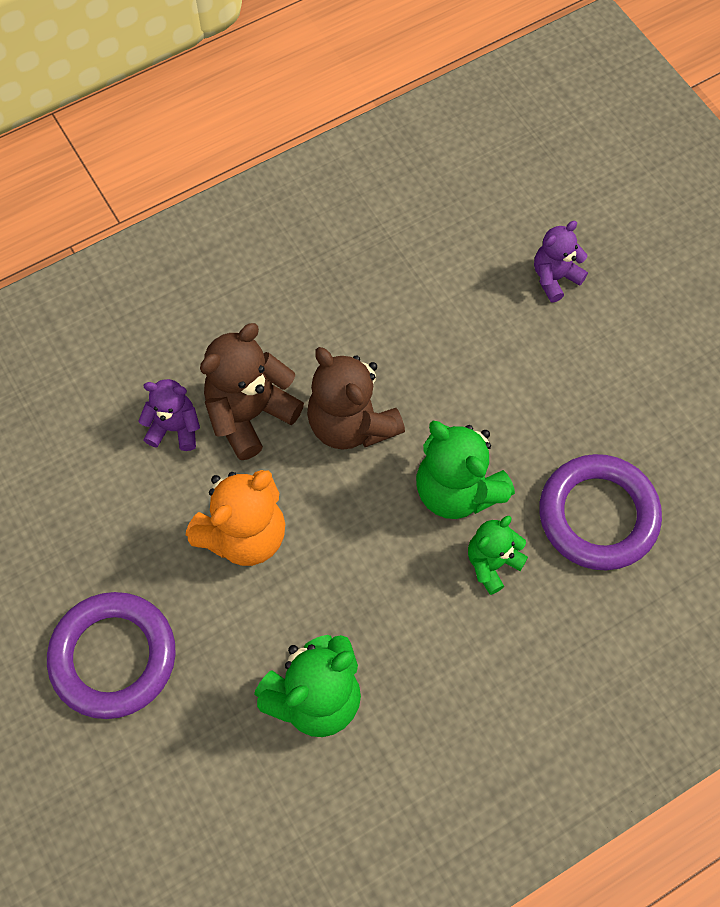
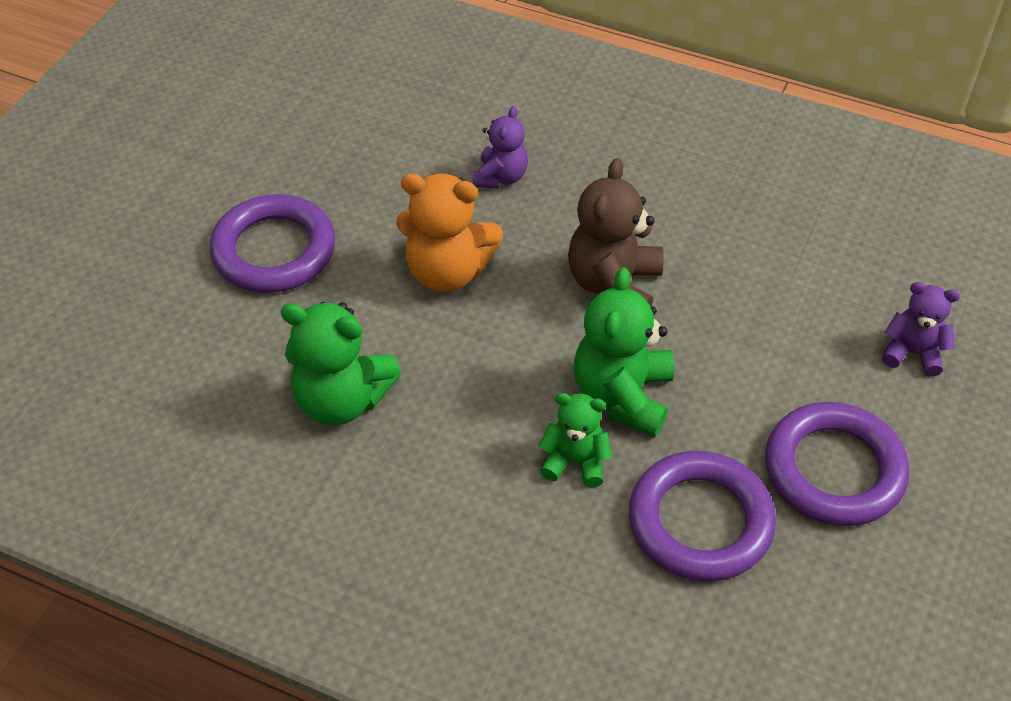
camera: 55 degrees right, 15 degrees down
purple teddy bear [138,379,200,451] -> purple teddy bear turned 45 degrees clockwise [473,106,528,188]
brown teddy bear [200,323,304,460] -> none
none -> purple ring [765,402,909,526]

